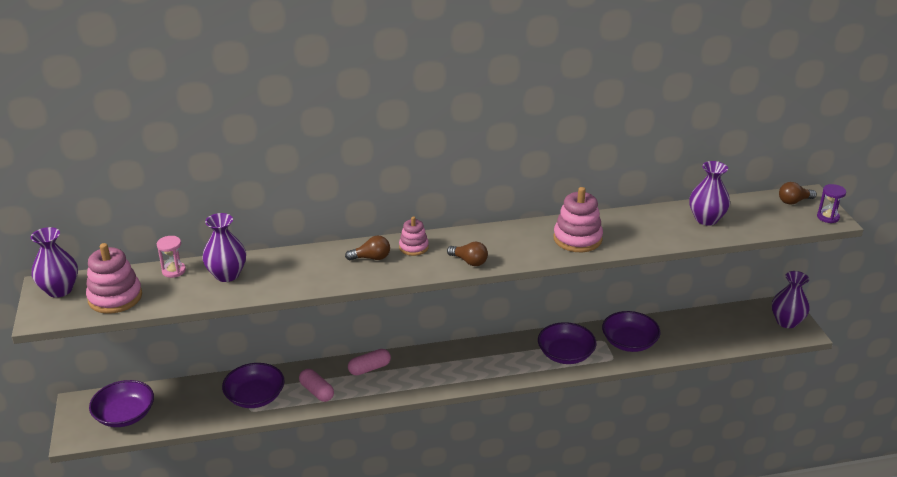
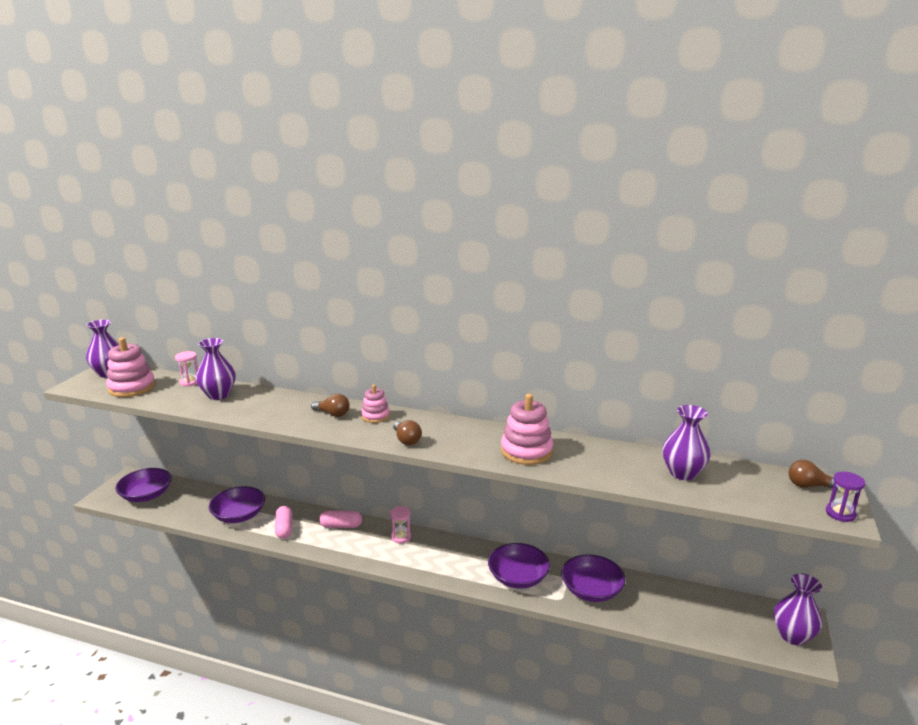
camera: 30 degrees right, 10 degrees down
none -> pink hourglass [390,506,411,543]

